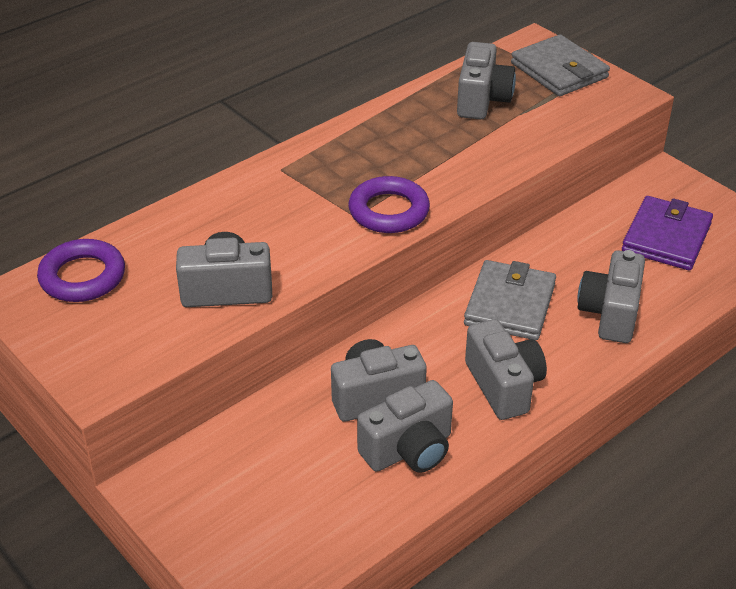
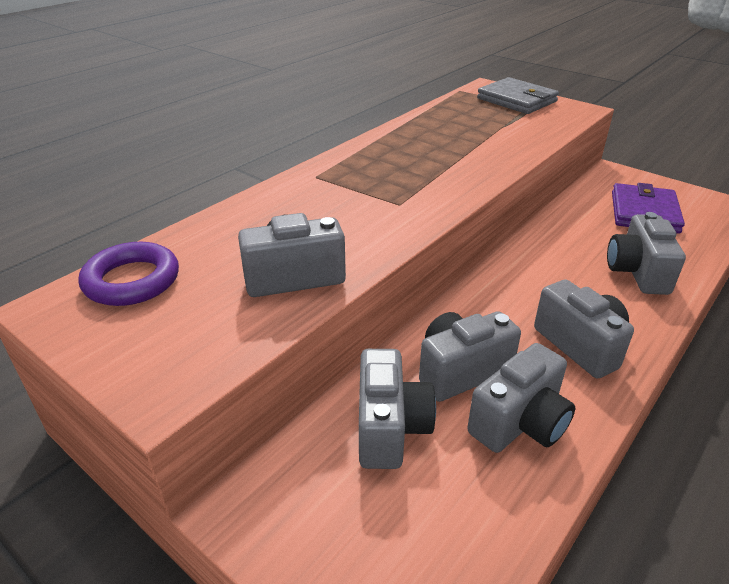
camera: 10 degrees left, 5 degrees down
purple ring [349,176,430,233] -> none
grey camera [457,42,516,119] -> grey camera moved to [359,349,436,469]
grey wallet [464,260,556,340] -> none

